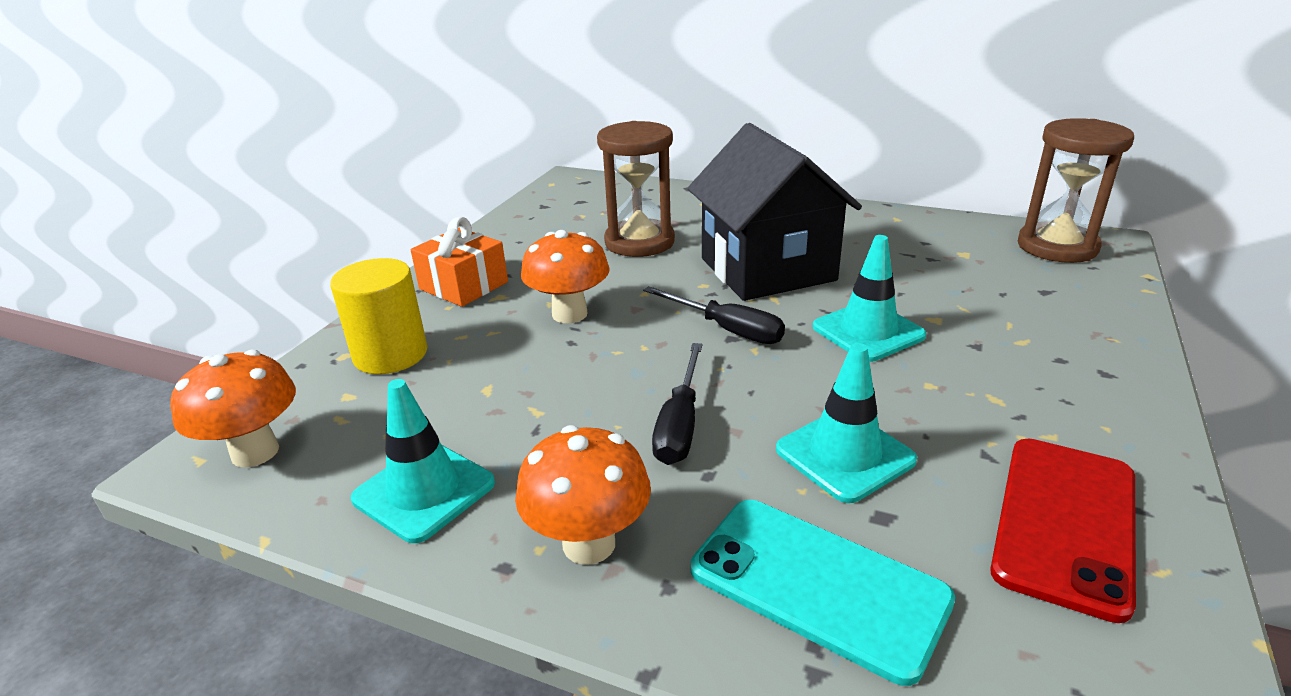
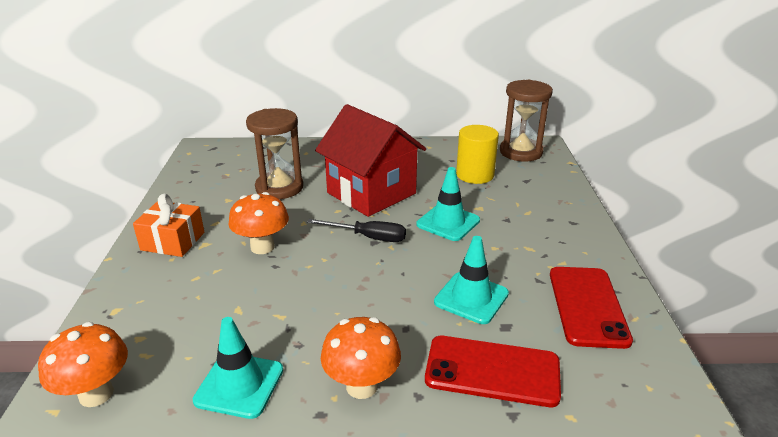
camera: 25 degrees left, 0 degrees up
yellow cylinder [330,258,427,374] -> yellow cylinder moved to [456,125,499,184]
black screwdriver [652,343,703,465] -> none
black house [688,123,862,301] -> red house [315,104,426,217]
turquoise phone [691,500,955,686] -> red phone [425,336,561,407]

